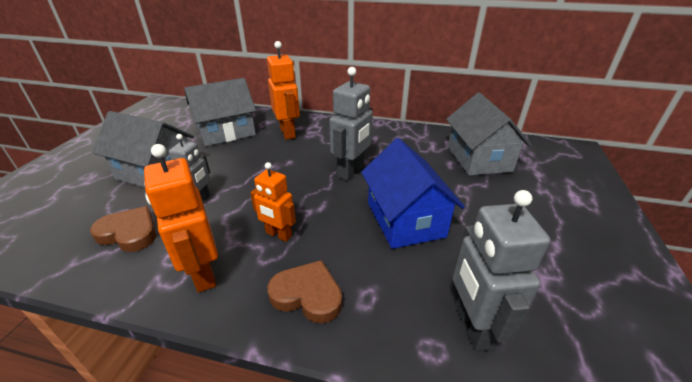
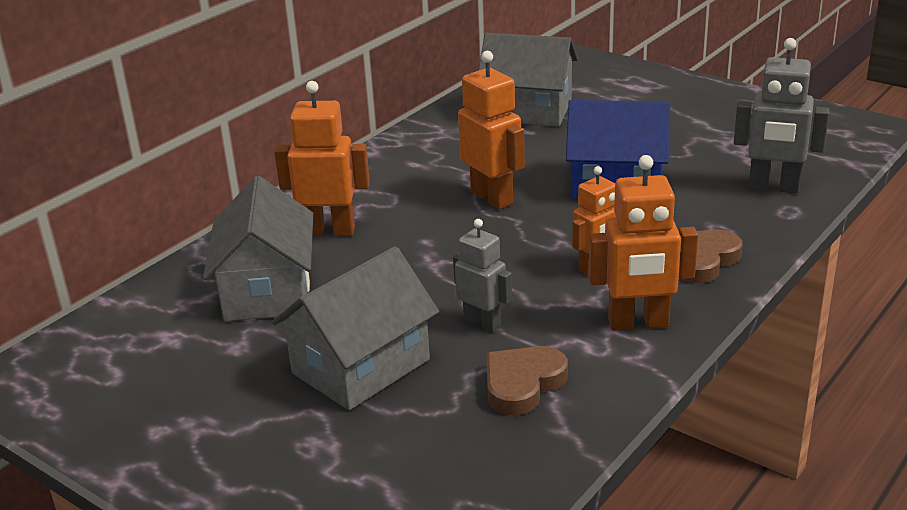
camera: 65 degrees left, 5 degrees down
grey robot [329,67,373,181] -> orange robot [458,51,525,209]

